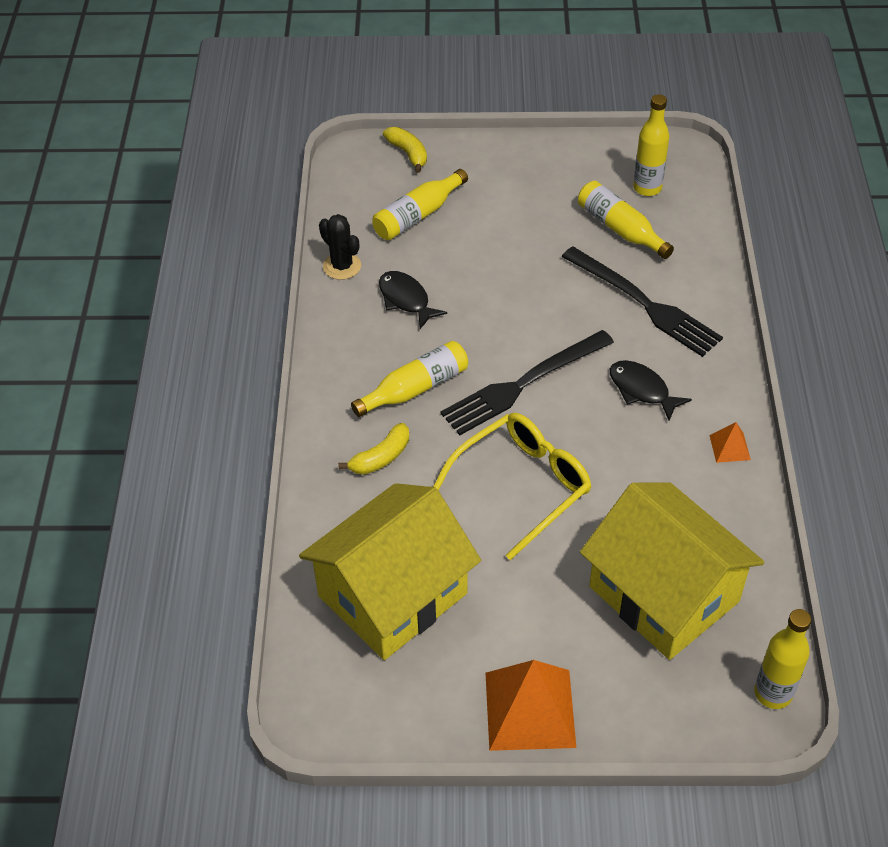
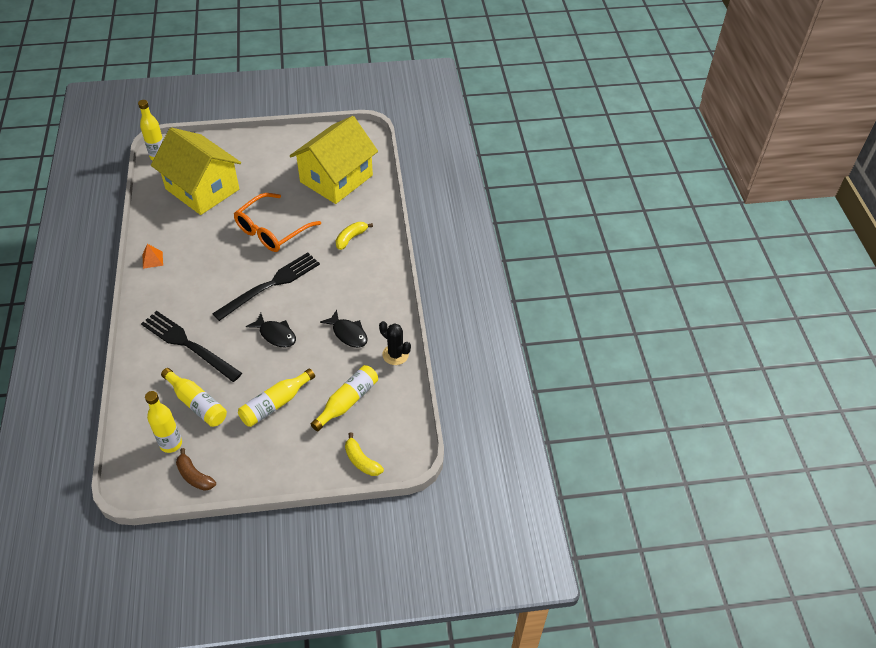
camera: 170 degrees right, 0 degrees up
yellow bottle [351,341,468,417] -> yellow bottle moved to [238,368,315,427]
yellow glasses [433,413,591,560] -> orange glasses [234,193,321,252]
orange pyramid [485,660,576,751] -> none
black fish [610,360,692,421] -> black fish moved to [246,313,296,348]
none -> brown banana [176,448,216,491]

